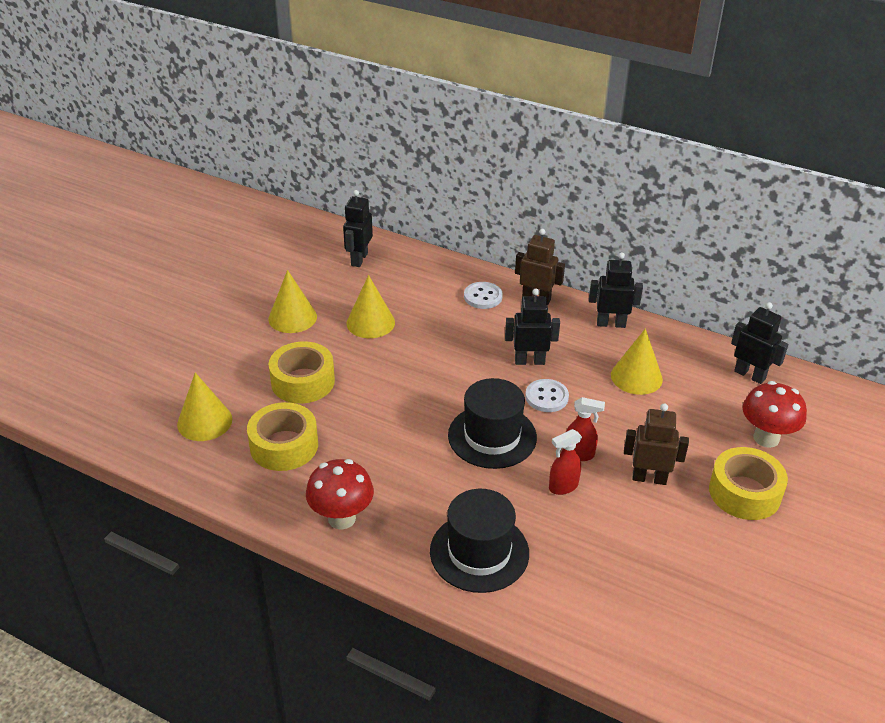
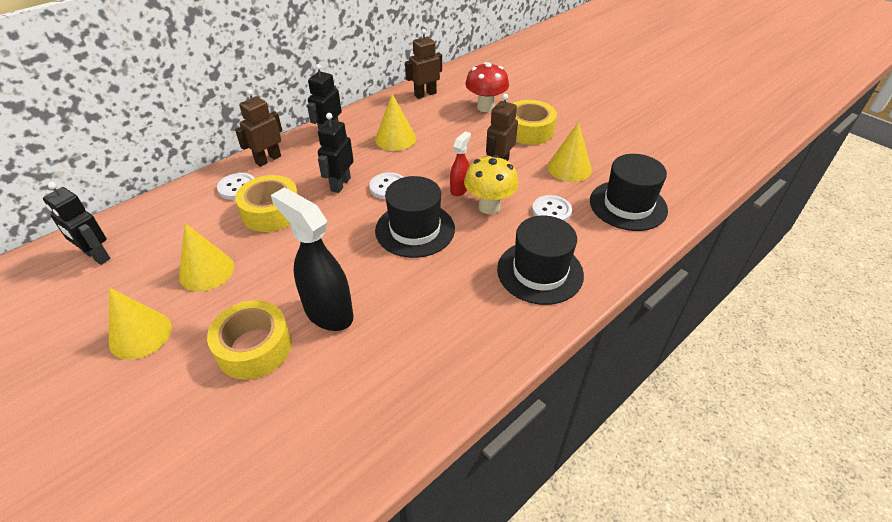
camera: 70 degrees left, 5 degrees up
yellow cone [177,372,232,441] -> yellow cone moved to [548,122,592,182]
yellow tape [247,402,318,471] -> yellow tape moved to [235,175,298,232]
red mushroom [306,459,374,530] -> none
red spray bottle [549,429,582,495] -> yellow mushroom [464,155,519,214]
black robot [731,302,788,384] -> brown robot [405,29,442,99]
none -> black spray bottle [271,188,354,331]
none -> white button [532,195,572,222]
none -> black hat [590,154,668,231]

